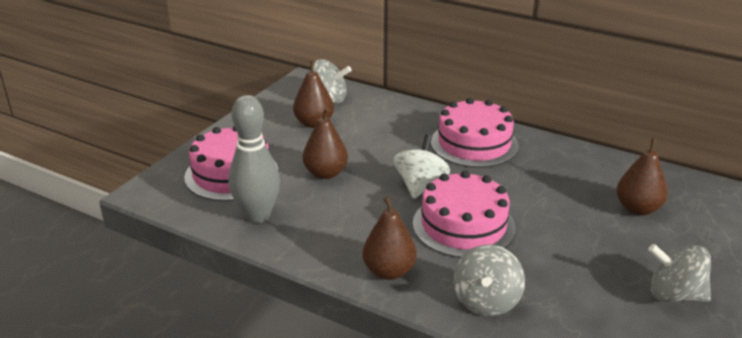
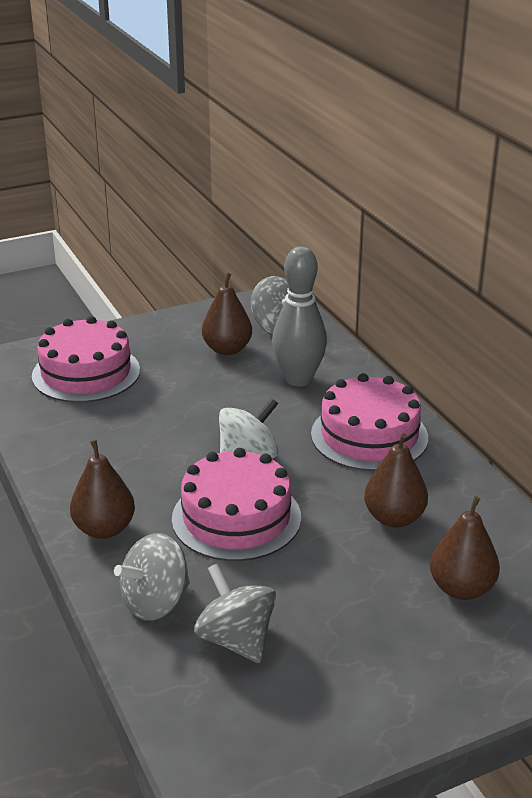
camera: 35 degrees right, 0 degrees up
grey bowling pin [228,95,280,223] -> grey bowling pin moved to [272,246,327,386]
brown pear [303,107,348,179] -> brown pear moved to [364,433,428,528]
grey spinning top [648,244,711,302] -> grey spinning top moved to [194,563,276,663]

